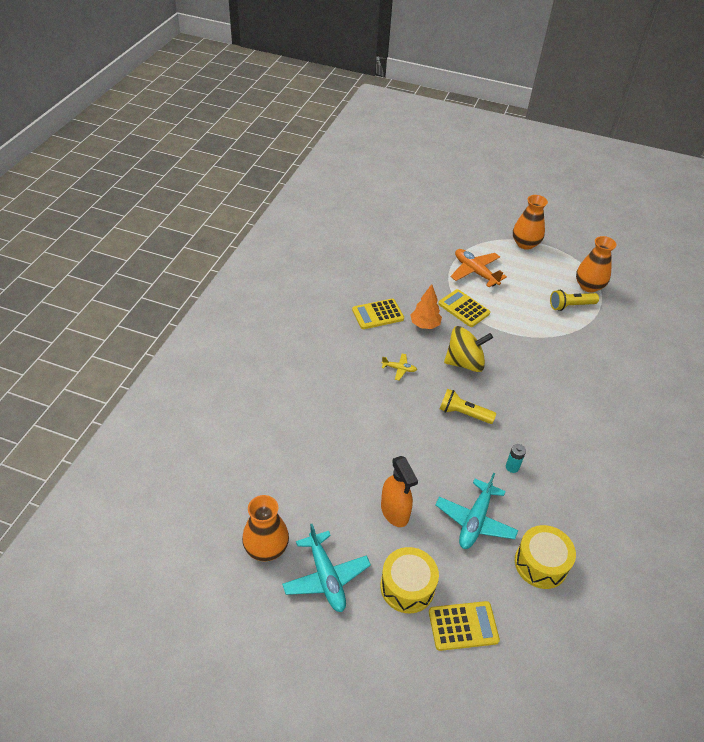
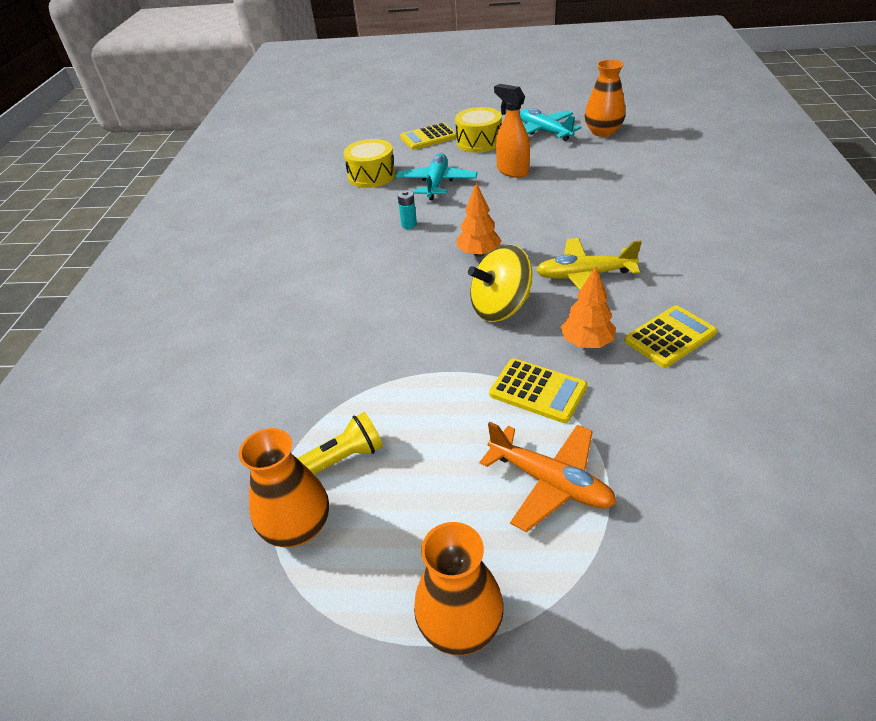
camera: 170 degrees right, 5 degrees down
yellow plane [382,354,417,381] -> yellow plane [536,238,642,290], size x1.96
yellow flashlight [440,389,496,424] -> orange tree [457,182,501,257]

